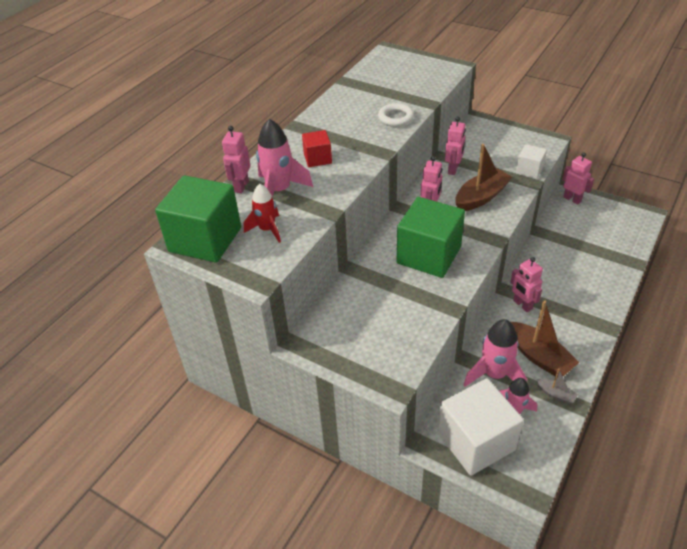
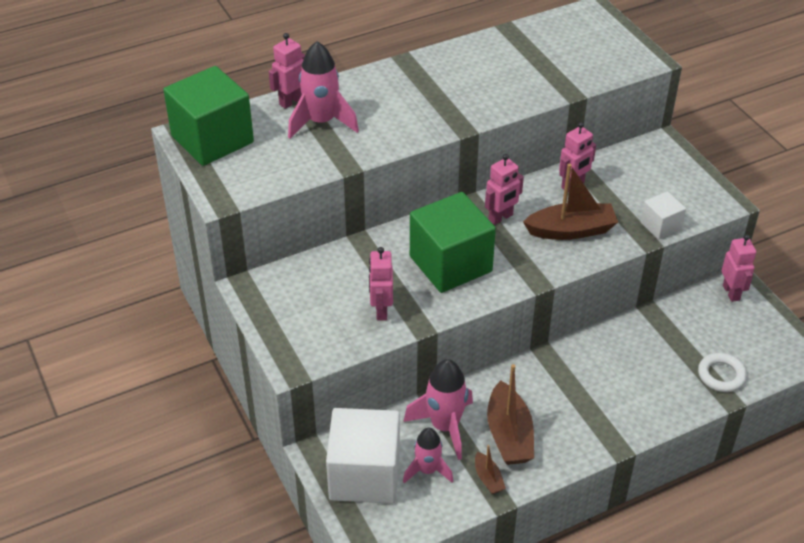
camera: 30 degrees right, 0 degrees up
red rocket [244,184,281,243] -> none
red cube [302,130,332,167] -> none
white ring [378,103,414,127] -> white ring moved to [698,353,747,392]
pink robot [510,257,543,312] -> pink robot moved to [369,247,393,321]
grey boat [536,368,578,404] -> brown boat [475,445,506,494]

